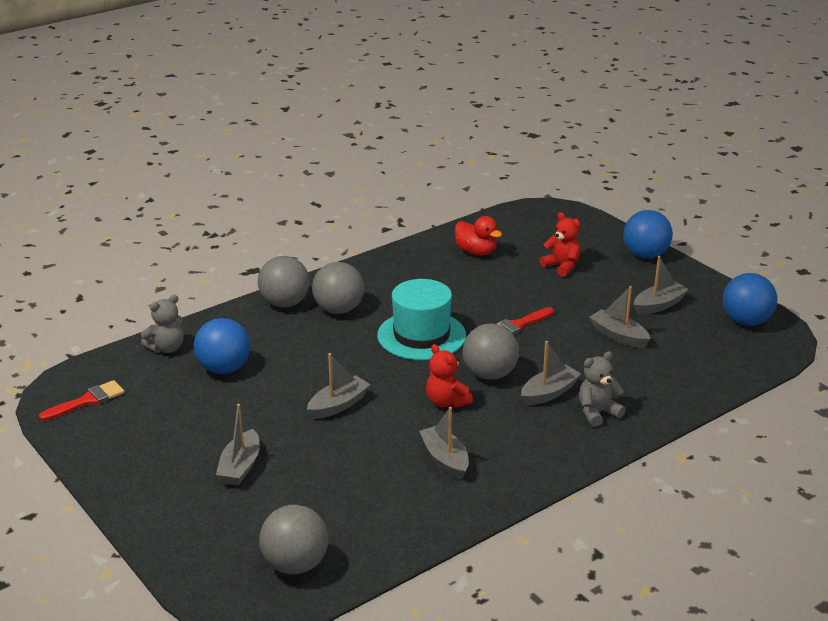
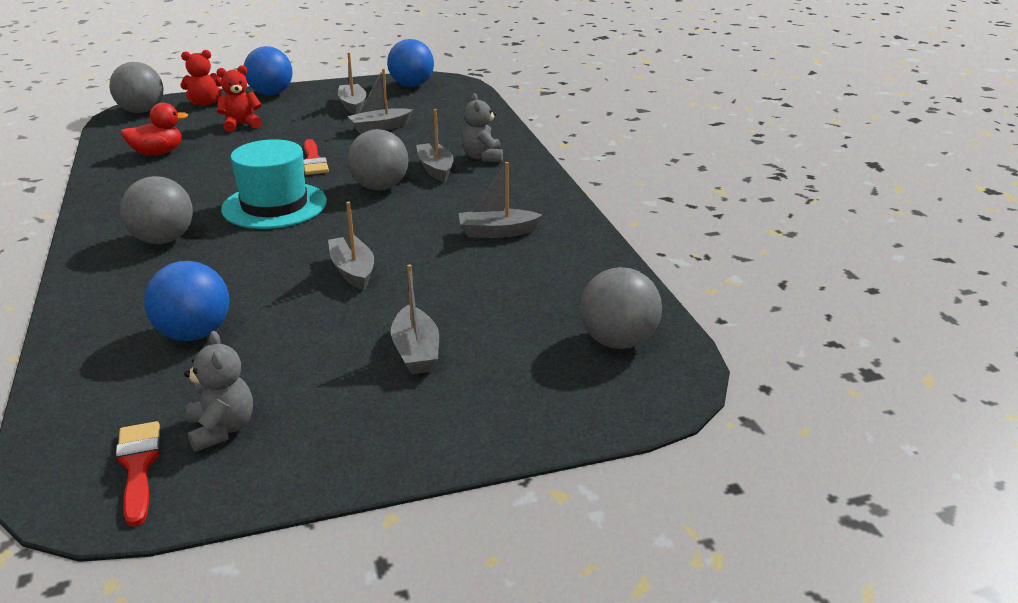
camera: 70 degrees left, 0 degrees up
grey teddy bear [141,294,184,353] -> grey teddy bear moved to [184,331,253,452]
grey boat [216,404,260,486] -> grey boat turned 45 degrees clockwise [391,264,439,374]
grey ball [258,256,310,307] -> grey ball moved to [109,62,164,113]
red teddy bear [426,344,473,408] -> red teddy bear moved to [180,50,222,106]

